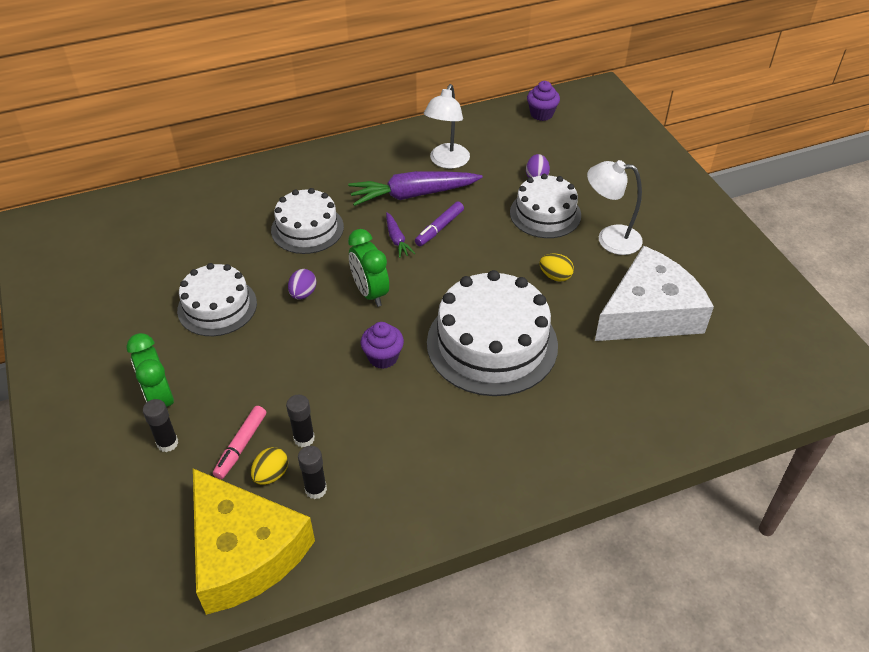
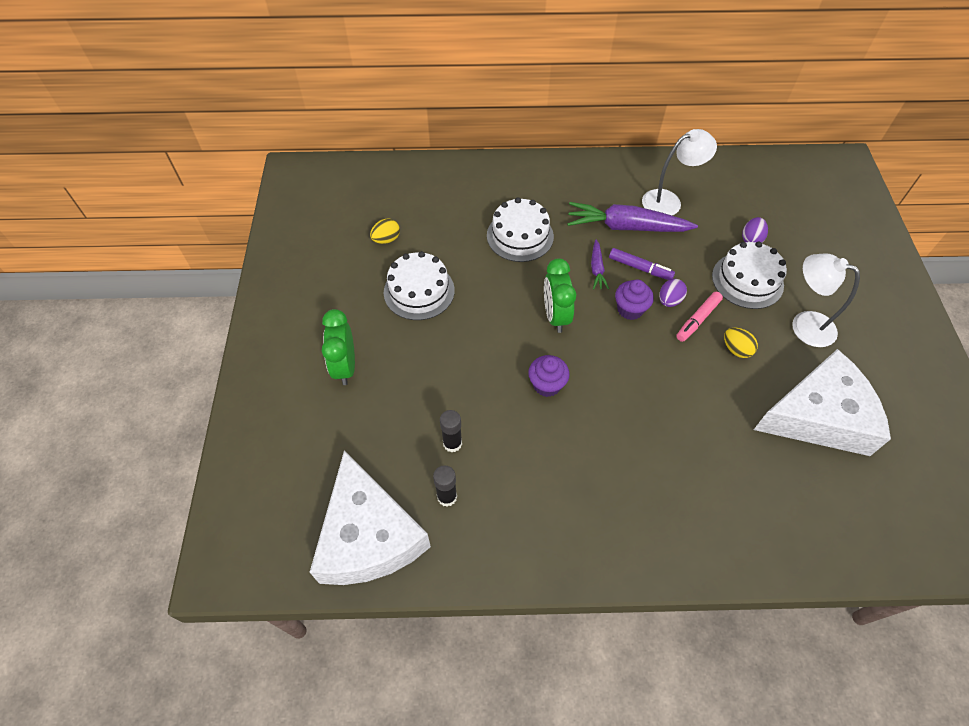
camera: 20 degrees right, 10 degrees up
black glue stick [143,399,178,452] -> none
yellow cheese [193,468,315,615] -> white cheese [310,450,431,585]
pink marker [213,406,266,479] -> pink marker moved to [676,292,723,342]
yellow egg [251,447,288,485] -> yellow egg moved to [370,219,400,244]
purple egg [288,269,316,300] -> purple egg moved to [659,279,687,307]
purple marker [415,201,464,246] -> purple marker turned 120 degrees counterclockwise [609,248,675,280]
white lamp [424,84,470,169] -> white lamp turned 150 degrees counterclockwise [642,129,717,216]
white cake [427,270,558,396] -> none
purple cupcake [527,81,560,121] -> purple cupcake moved to [615,279,654,320]

